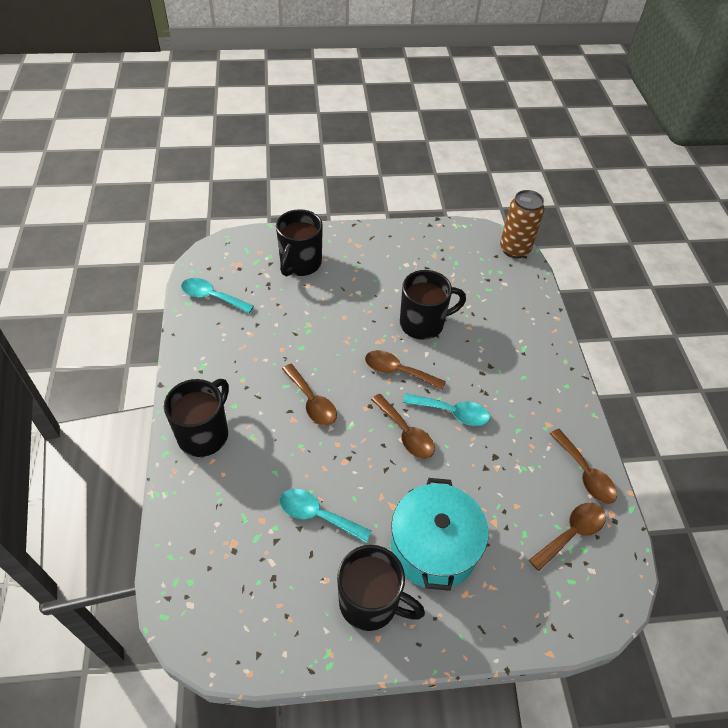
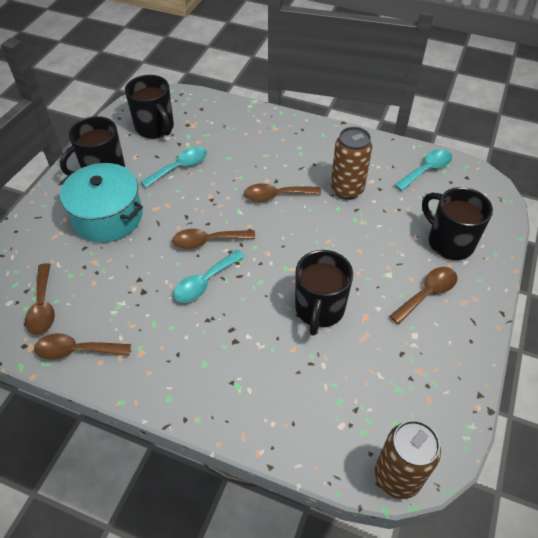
camera: 120 degrees right, 0 degrees up
black mug [164,379,229,457] -> black mug moved to [125,75,174,139]
brown spoon [365,350,446,390] -> brown spoon moved to [389,267,457,324]
none -> brown can [331,127,372,200]

